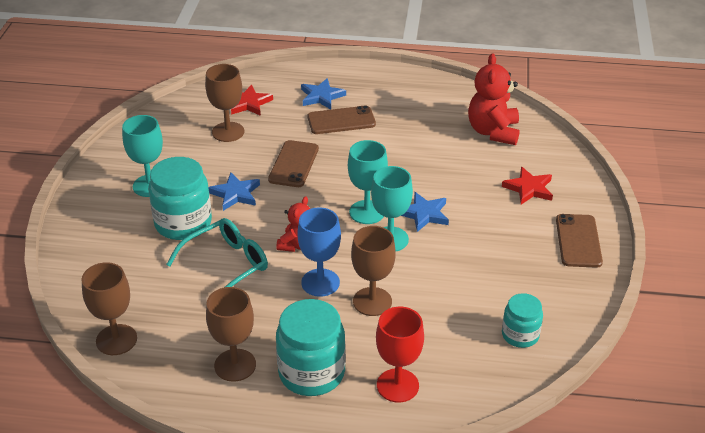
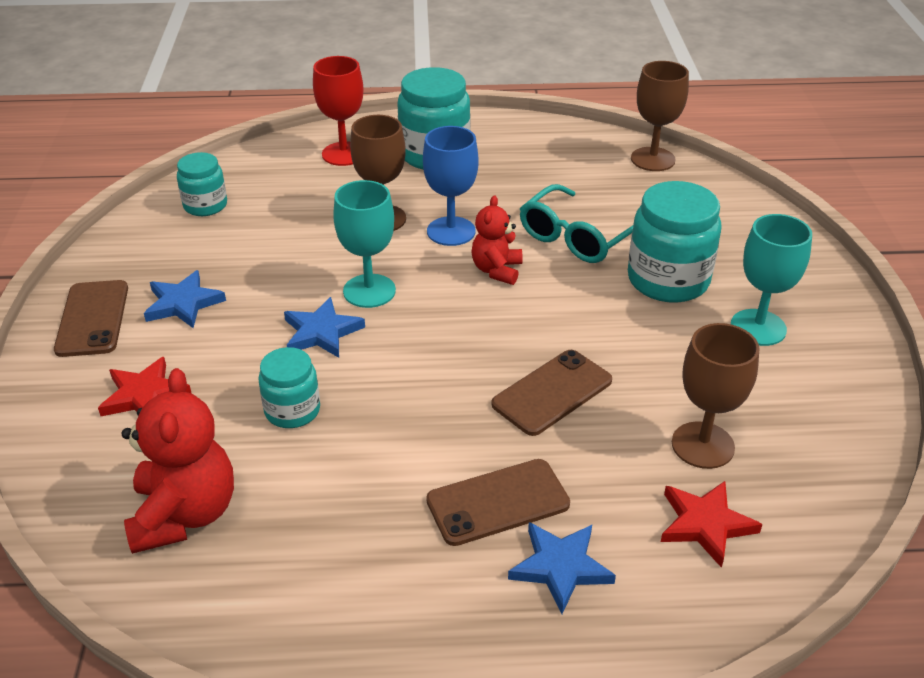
camera: 170 degrees right, 0 degrees up
brown goblet [206,287,256,382] -> none
blue star [208,173,260,211] -> blue star moved to [144,270,226,328]
brown phone [268,140,319,187] -> brown phone turned 45 degrees clockwise [491,350,612,436]
turquoise goblet [348,140,388,224] -> none
none -> turquoise jar [258,347,320,428]

